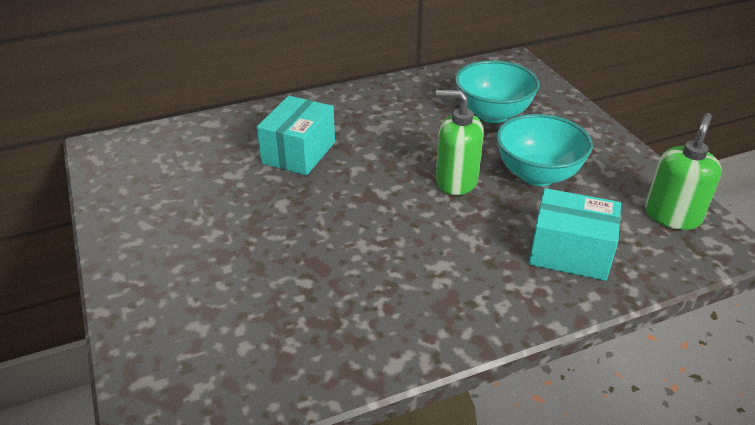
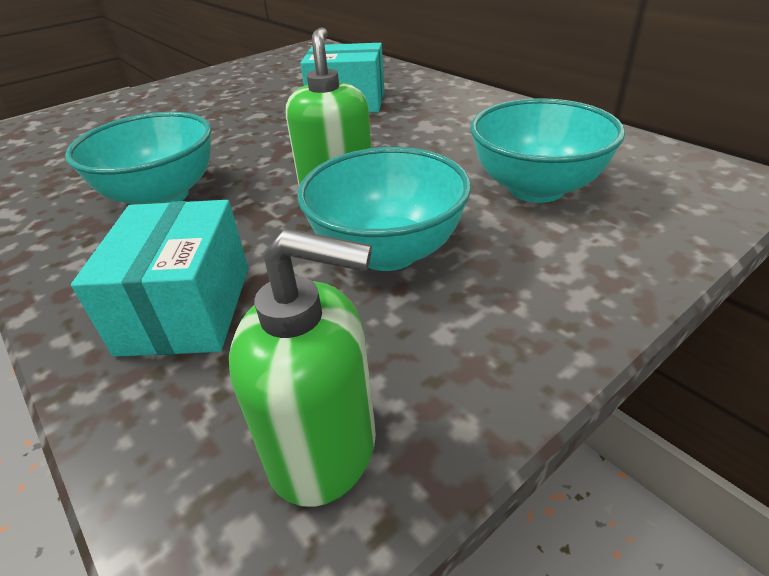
camera: 75 degrees right, 0 degrees up
none -> turquoise bowl [65,112,212,204]

